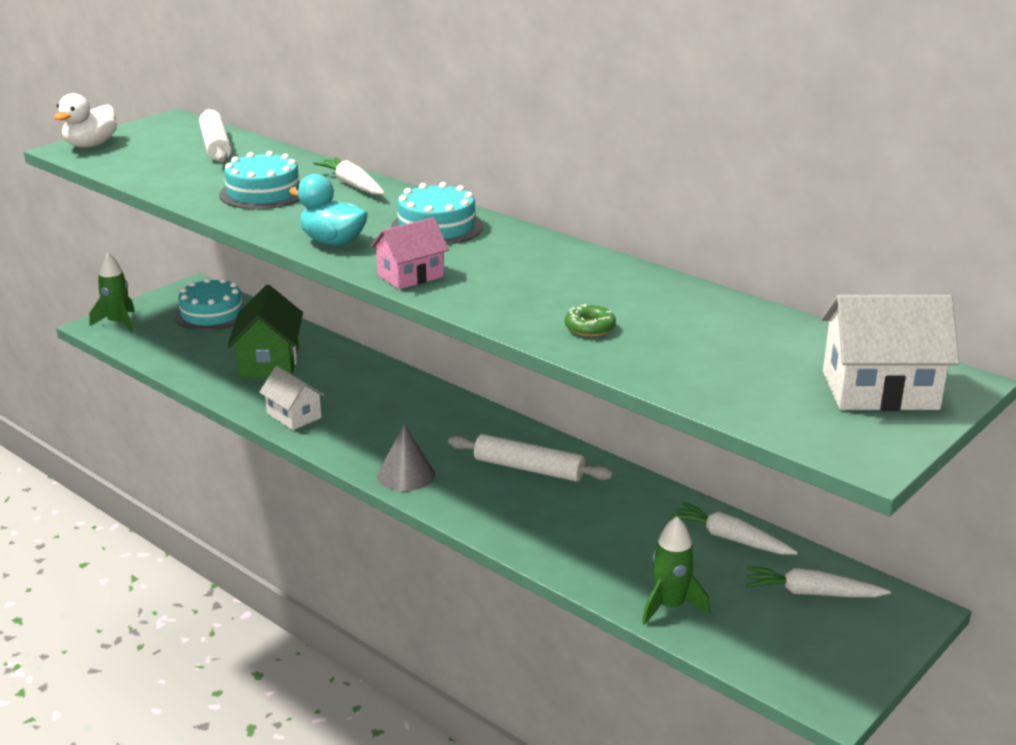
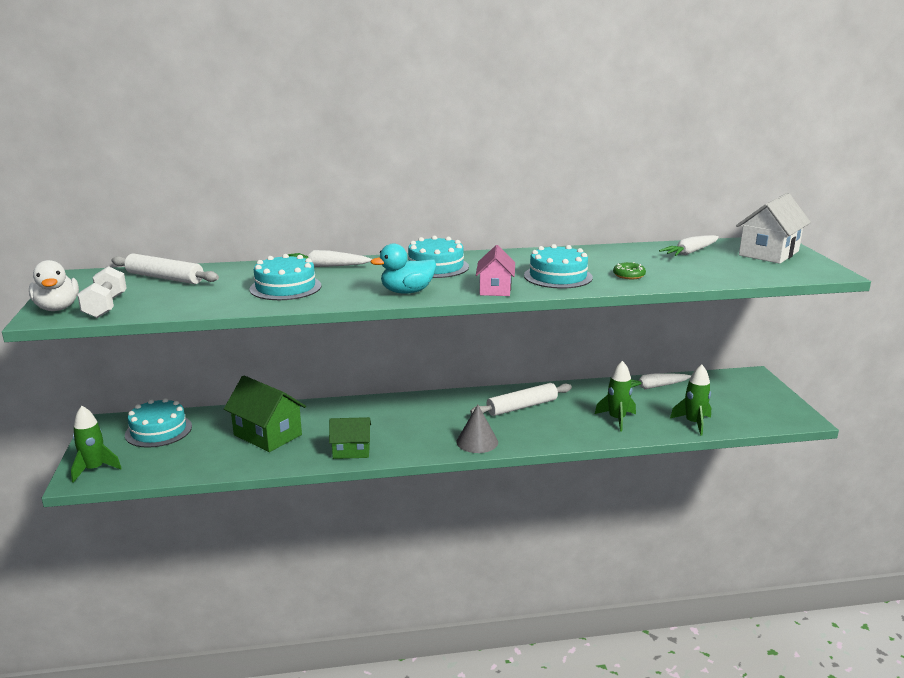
camera: 50 degrees left, 5 degrees down
white house [259,366,325,430] -> green house [329,417,371,459]
white carrot [746,566,891,597] -> white carrot moved to [659,235,719,256]
none -> white dumbbell [78,266,127,318]
none -> turquoise cake [524,244,593,289]
none -> green rocket [595,361,636,431]

